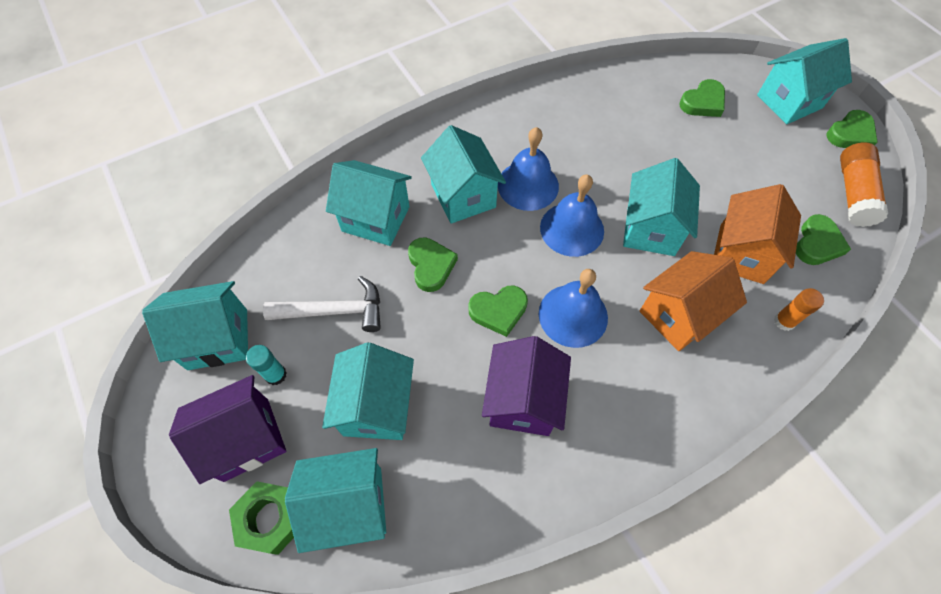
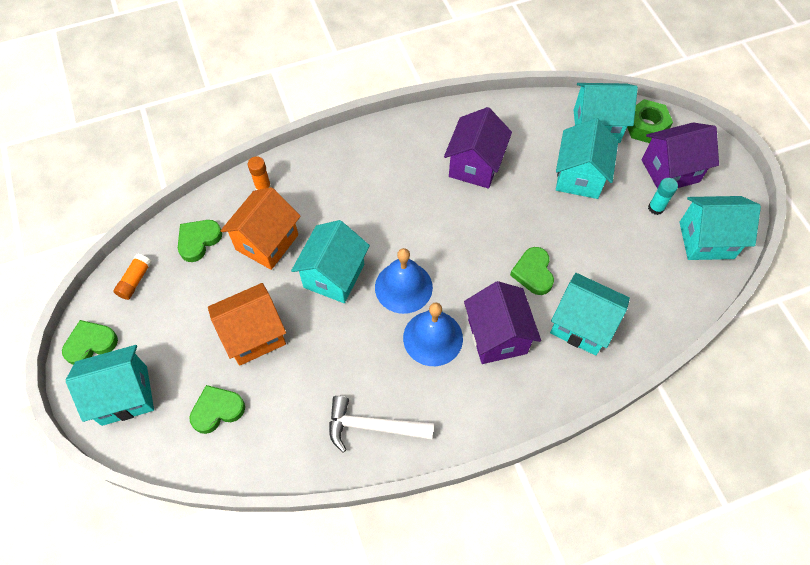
camera: 170 degrees left, 0 degrees up
white hammer [263,276,381,332] -> white hammer moved to [329,396,434,453]
turquoise house [421,125,506,224] -> purple house [464,281,541,364]
green heart [468,286,528,337] -> none
blue bell [539,269,608,348] -> none
orange house [639,251,747,351] -> orange house moved to [208,283,286,366]
orange glue stick [840,142,888,227] -> orange glue stick [113,254,152,300], size x0.59

